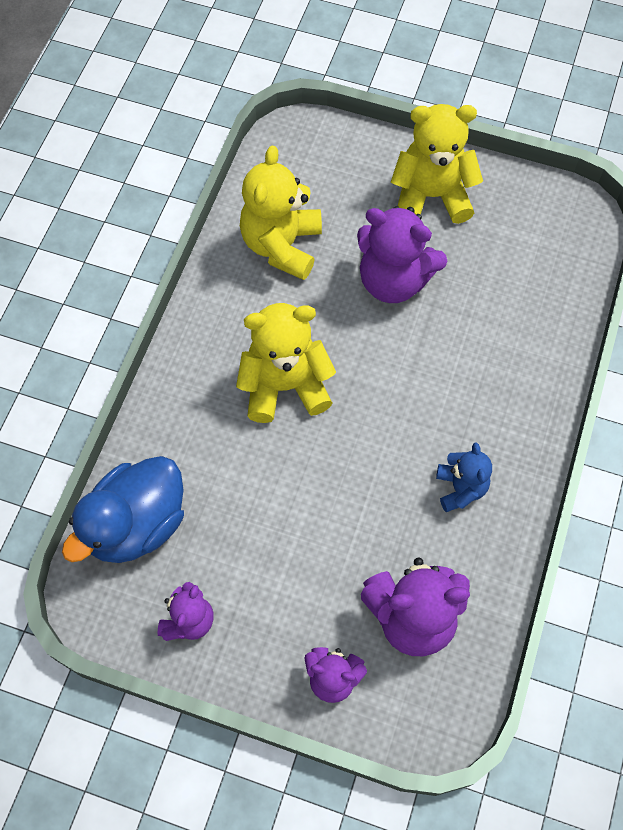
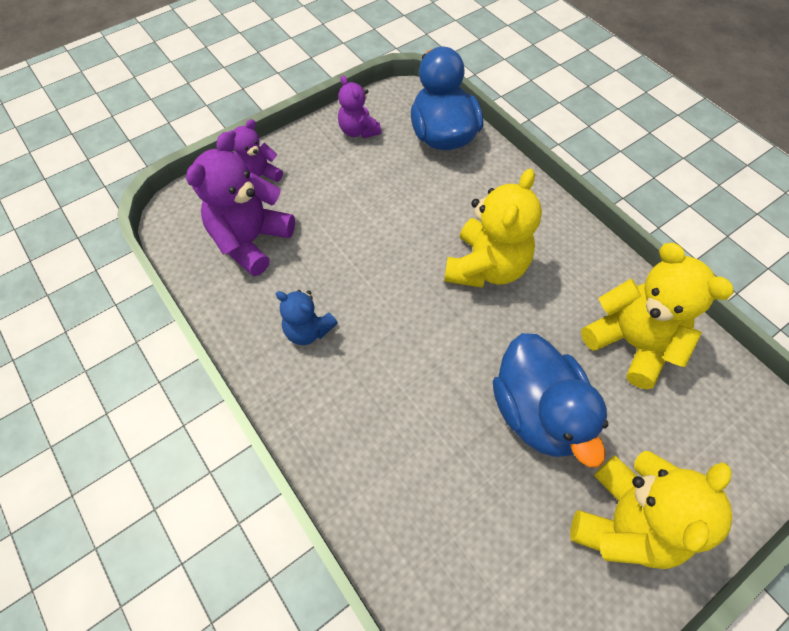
camera: 125 degrees right, 5 degrees down
purple teddy bear [357,206,447,303] -> blue duck [493,333,608,467]

